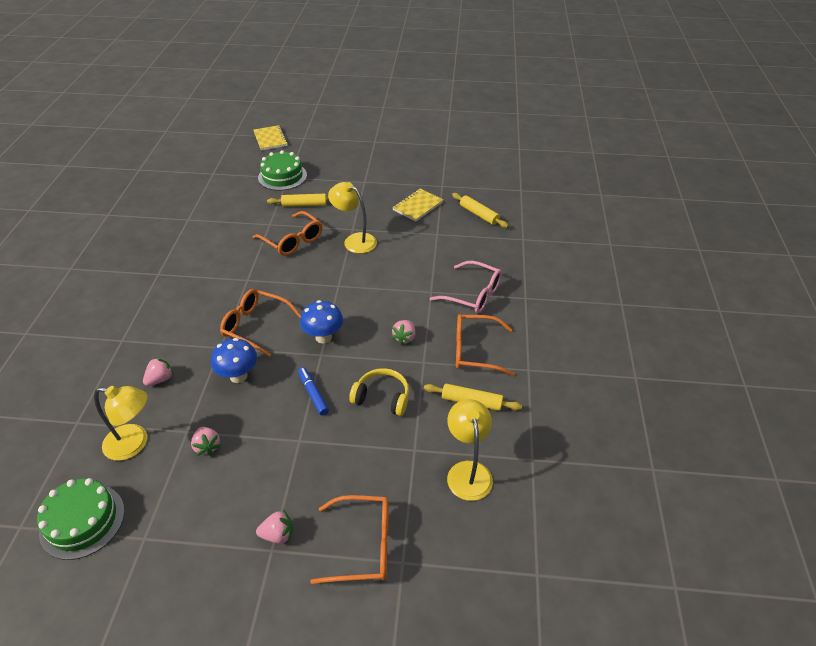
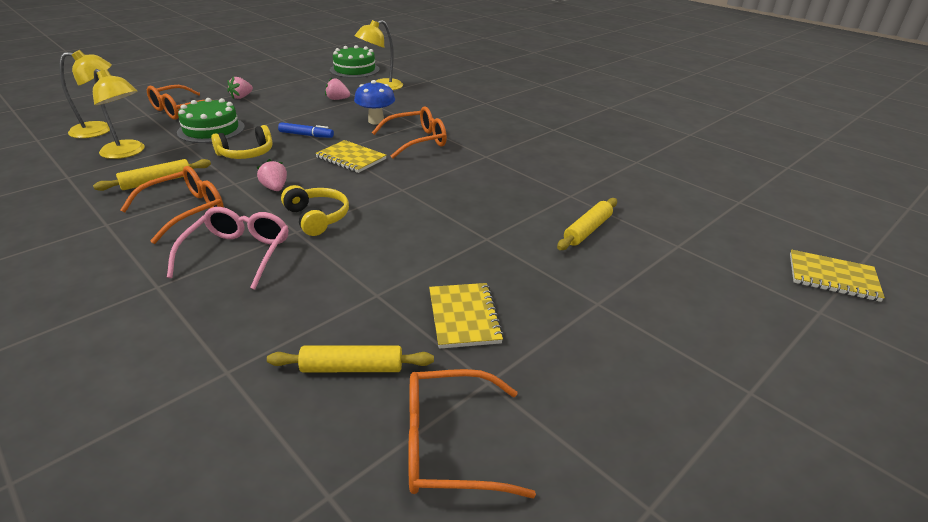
camera: 130 degrees right, 10 degrees down
pink strawberry [143,357,174,386] -> none
orange glasses [253,211,322,256] -> orange glasses moved to [408,369,536,498]
green cake [258,150,307,191] -> green cake moved to [177,98,245,143]
blue mushroom [300,300,343,343] -> yellow notebook [315,140,387,173]
yellow lamp [328,182,377,254] -> yellow lamp moved to [59,50,112,138]
pink glasses [430,261,502,313] -> pink glasses turned 120 degrees clockwise [167,207,289,290]
none -> yellow headphones [281,185,349,236]

